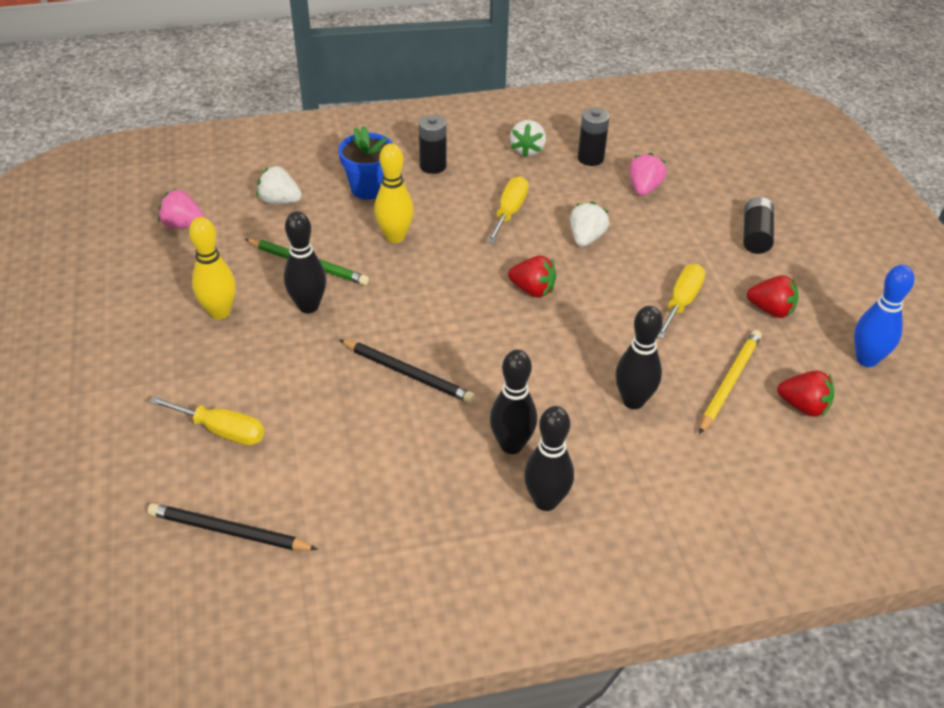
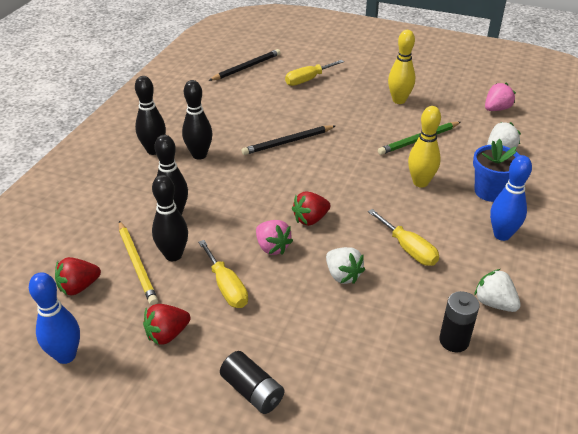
camera: 125 degrees right, 5 degrees down
black bowling pin [284,211,326,314] -> black bowling pin moved to [152,175,188,261]
black battery [419,115,447,174] -> blue bowling pin [490,155,532,241]
pink strawberry [629,153,667,196] -> pink strawberry moved to [256,220,293,255]

